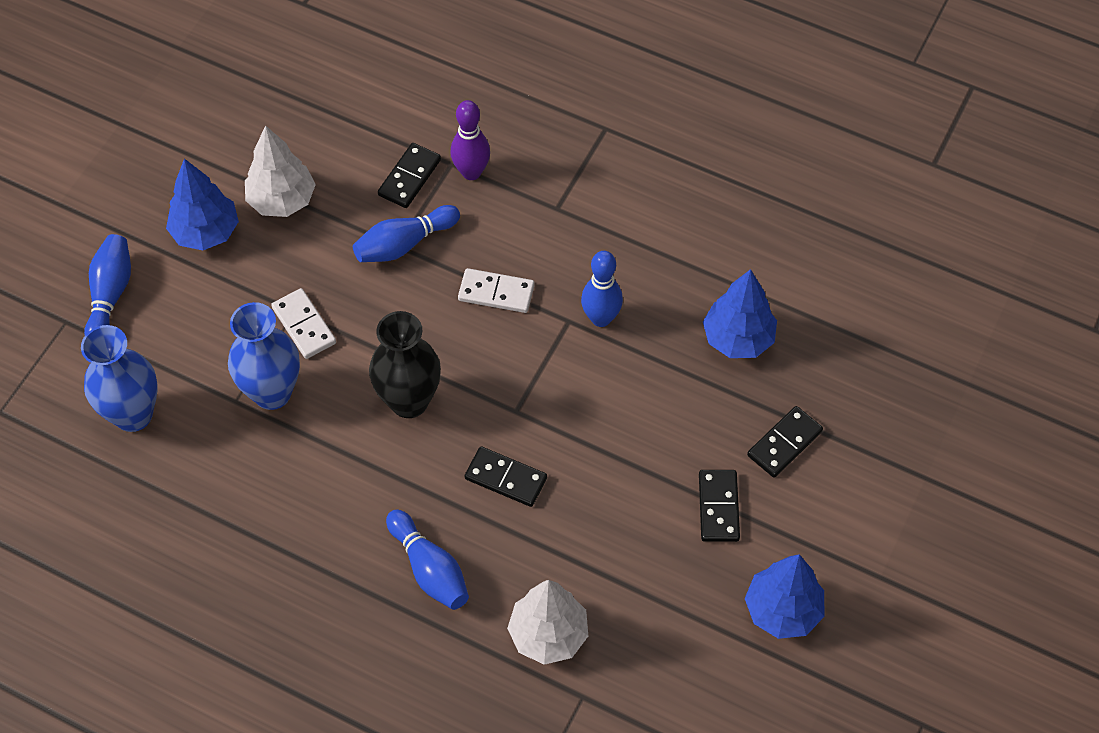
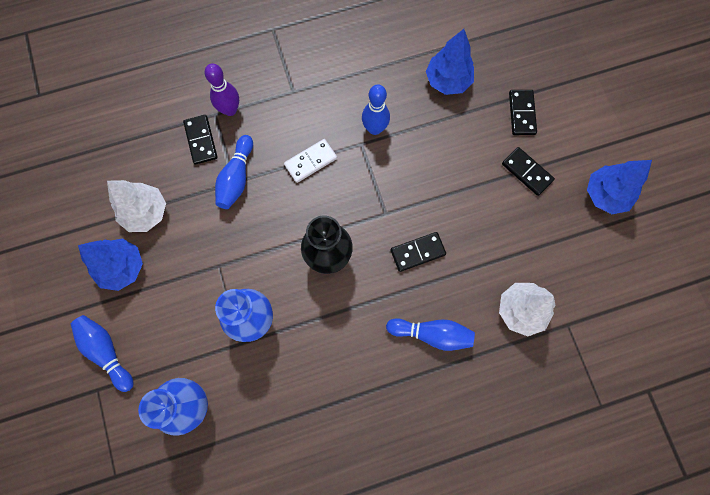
camera: 45 degrees left, 15 degrees up
white domino [271,288,336,359] -> none

